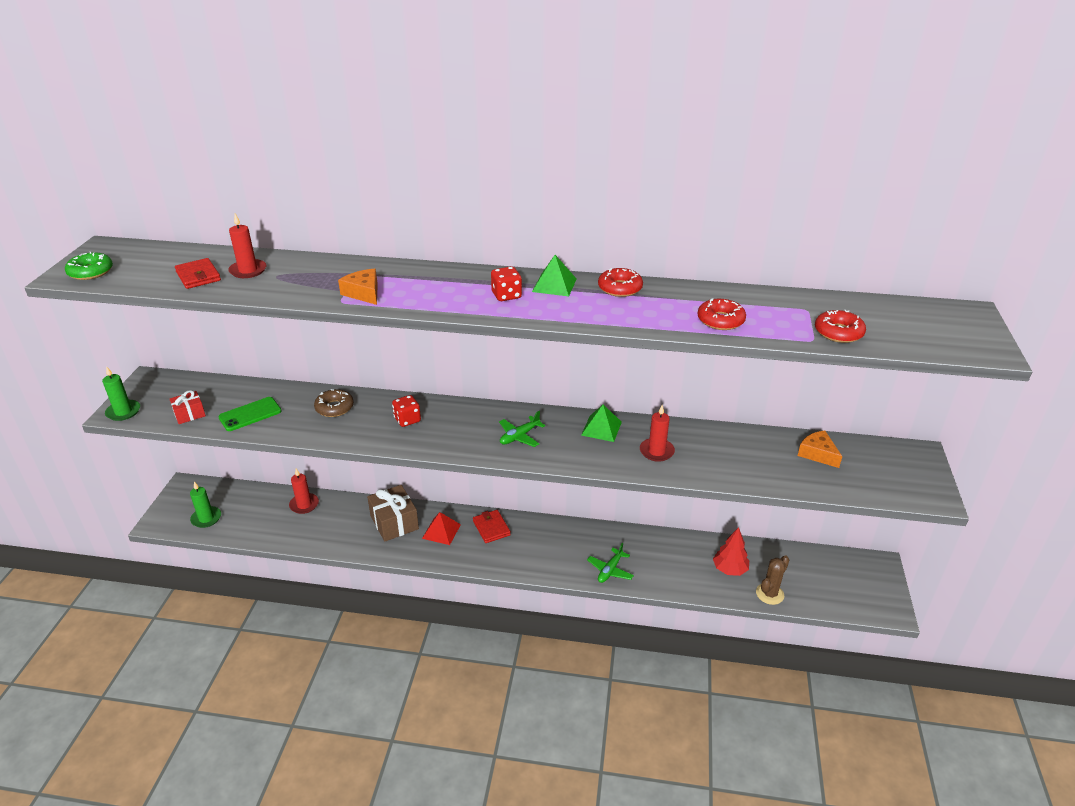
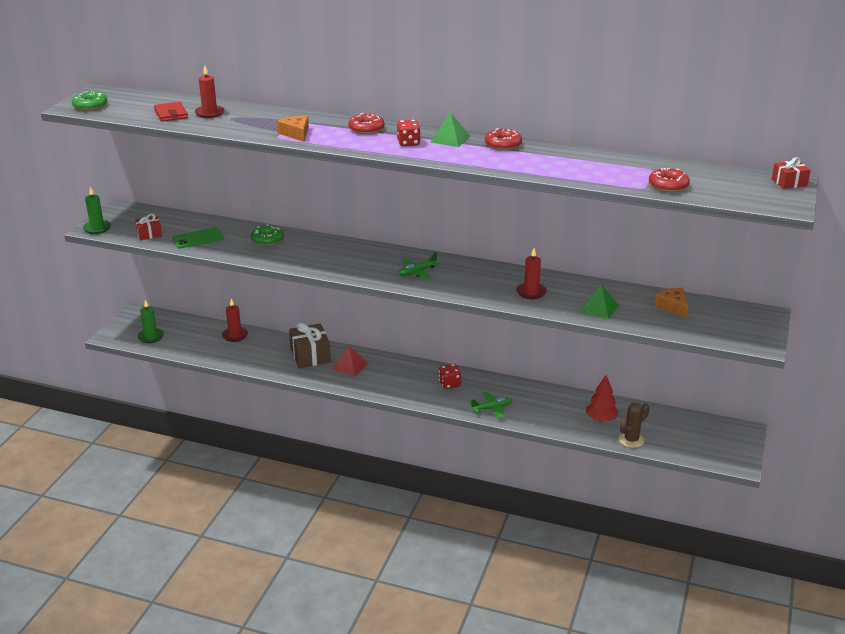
camera: 10 degrees right, 5 degrees down
brown donut [314,389,354,417] -> green donut [251,225,284,246]
red dice [392,395,421,427] -> red dice moved to [439,364,461,389]
red wallet [473,510,511,543] -> none
green pyramid [581,405,622,442] -> green pyramid moved to [579,284,619,319]
green plane [587,543,634,583] -> green plane turned 150 degrees counterclockwise [470,392,512,418]
red donut [697,298,746,330] -> red donut moved to [348,113,384,134]
none -> red gift [772,157,811,189]

